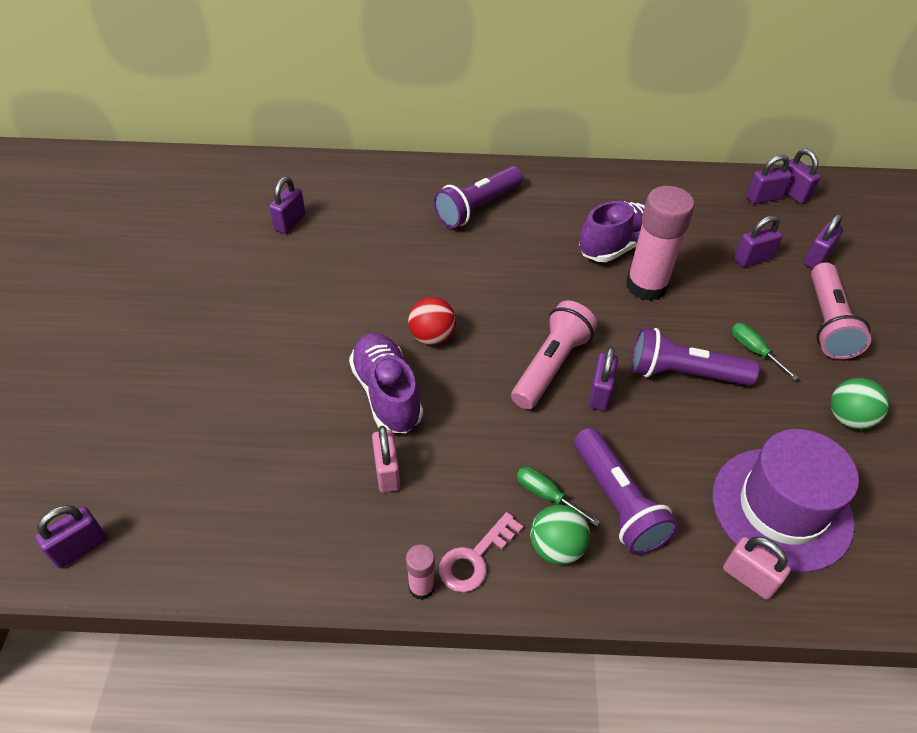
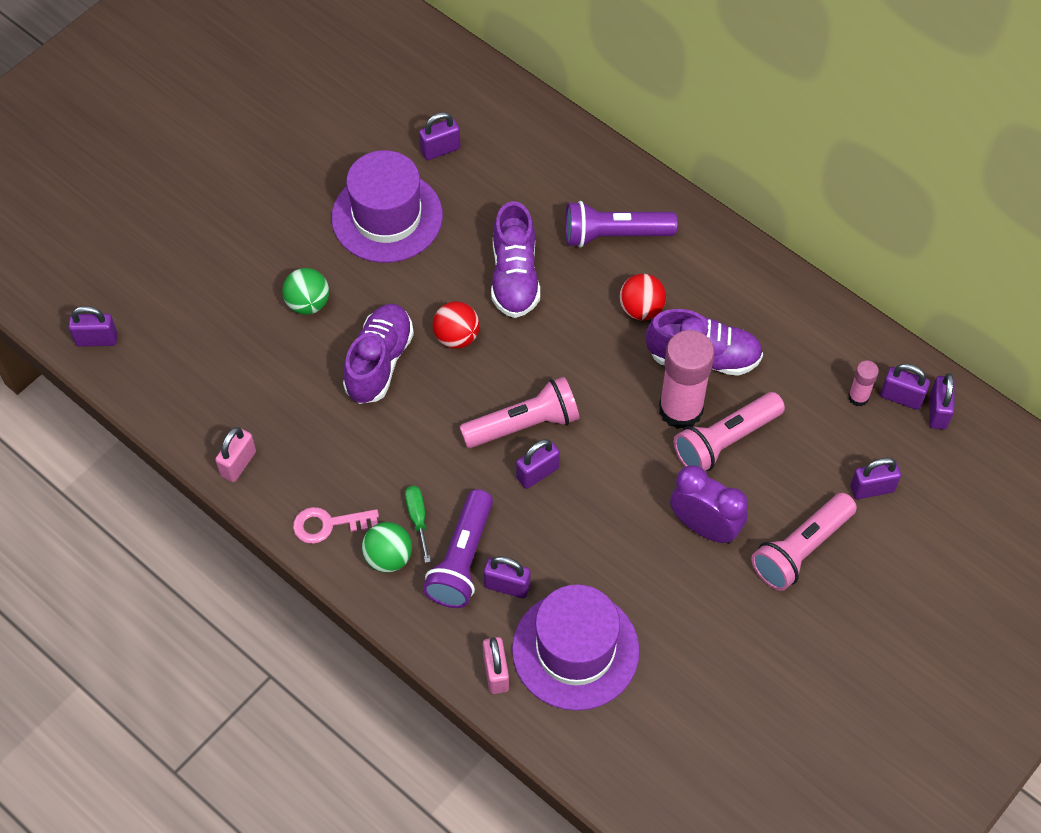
camera: 40 degrees right, 10 degrees up
pink padlock [372,426,400,493] -> pink padlock moved to [215,427,256,482]
pink glue stick [406,544,435,600] -> pink glue stick moved to [848,361,879,406]
purple flashlight [632,327,760,386] -> none
green screwdriver [732,323,799,380] -> purple clock [670,465,748,544]
purple padlock [734,215,782,267] -> purple padlock moved to [484,556,531,599]
green ball [831,378,889,430] -> green ball moved to [282,268,329,314]
none -> purple hat [331,150,443,263]
none -> purple shoe [491,201,540,318]
none -> red ball [619,274,666,320]
none -> pink flashlight [674,392,785,471]

